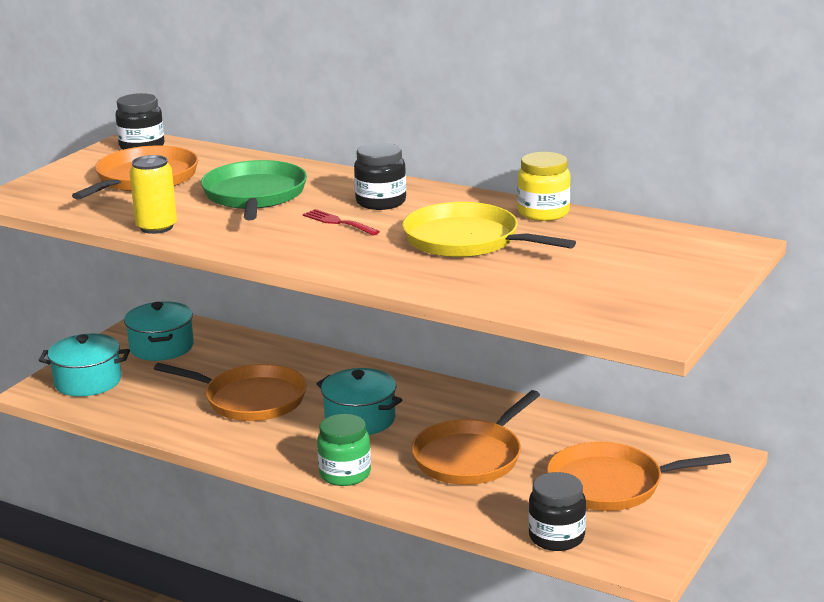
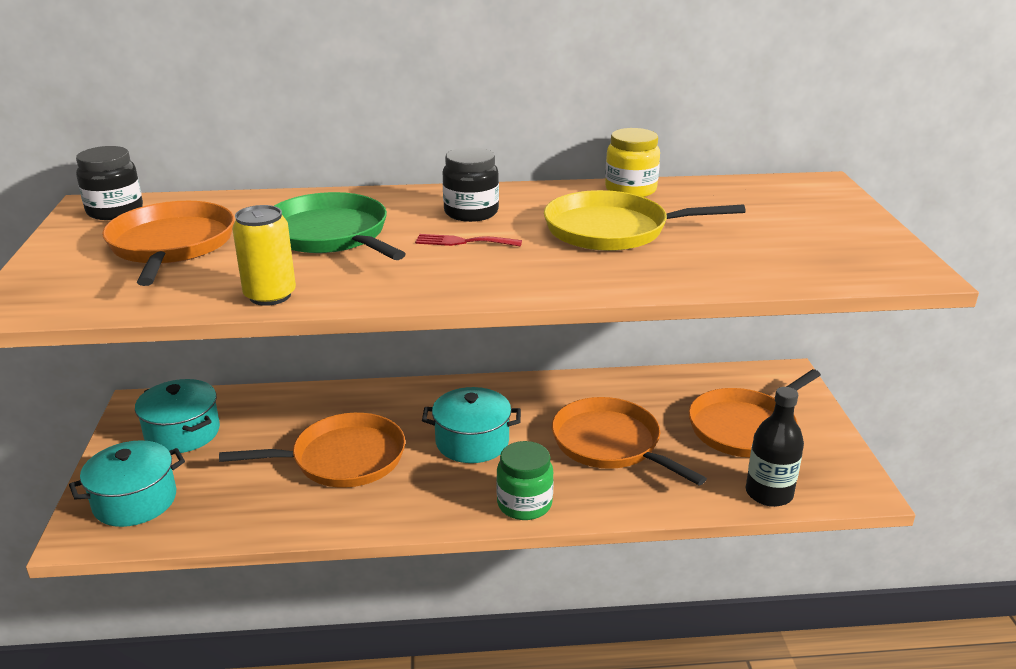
camera: 35 degrees left, 5 degrees up
orange pan [411,390,540,485] -> orange pan turned 135 degrees clockwise [552,397,707,485]
black jar [528,472,586,551] -> black bottle [746,387,804,507]

